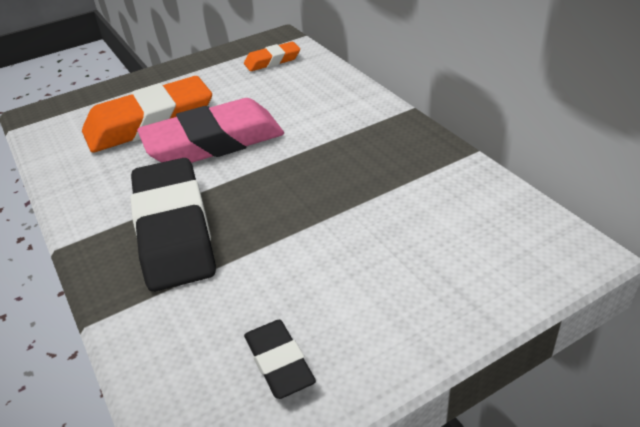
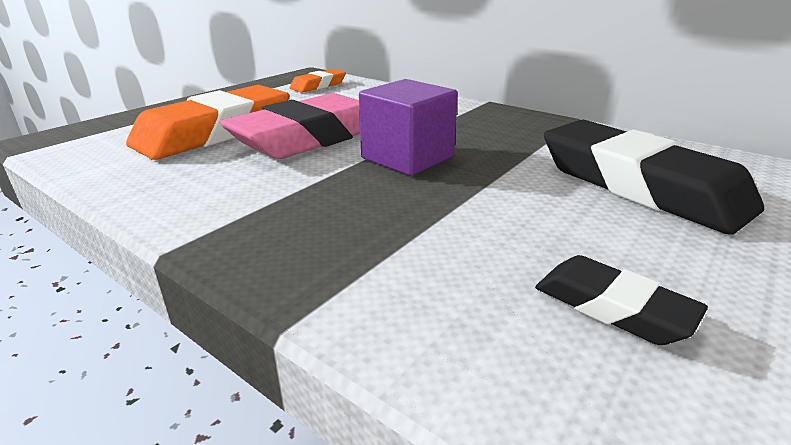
camera: 25 degrees left, 10 degrees down
black eraser [131,158,216,292] -> black eraser moved to [544,119,764,235]
none -> purple cube [359,79,458,176]

